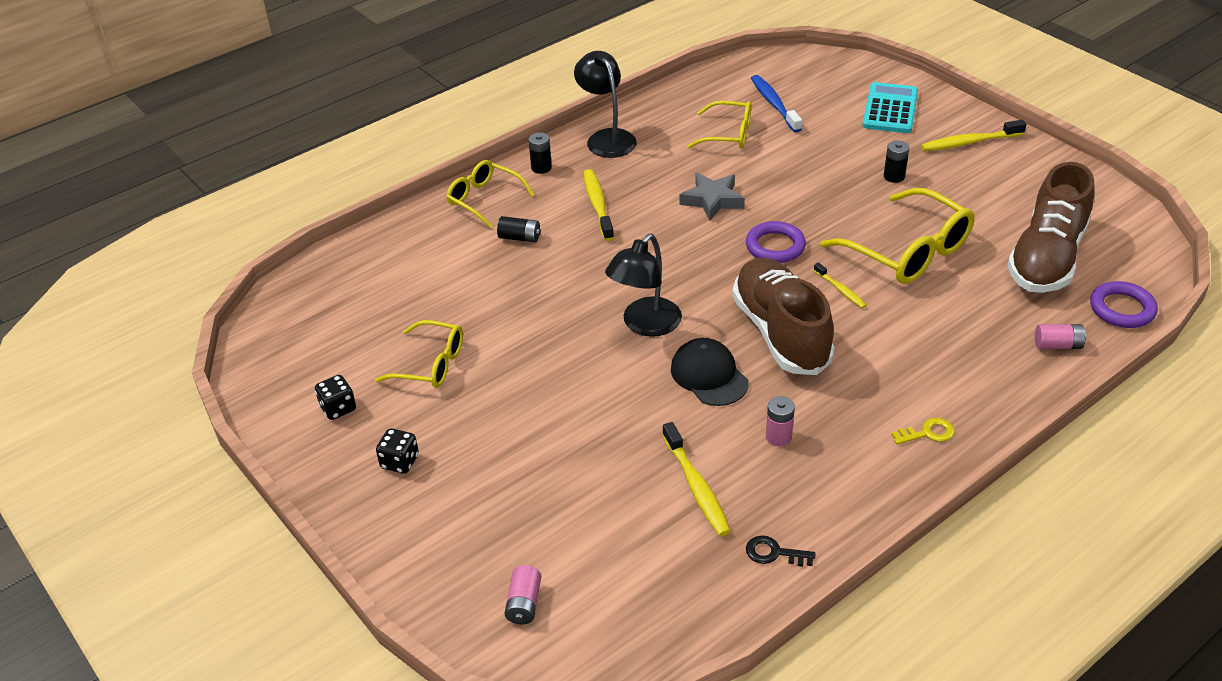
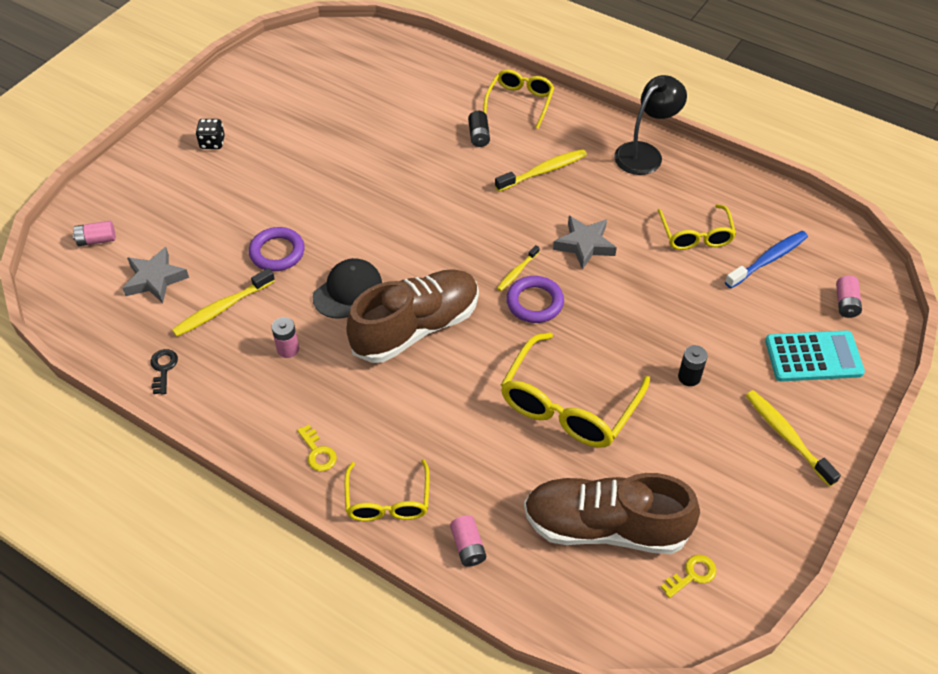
camera: 70 degrees right, 10 degrees up
black dice [315,375,356,420] -> none
yellow glasses [375,320,463,388] -> yellow glasses moved to [345,460,430,521]
black battery [529,132,552,174] -> none
black lamp [605,234,682,337] -> none
yellow toothbrush [814,262,867,308] -> yellow toothbrush moved to [497,245,540,291]
purple ring [1090,281,1158,328] -> purple ring moved to [249,227,305,271]
none -> grey star [123,247,189,304]
none -> yellow key [661,555,716,598]
none -> pink battery [836,276,862,318]

